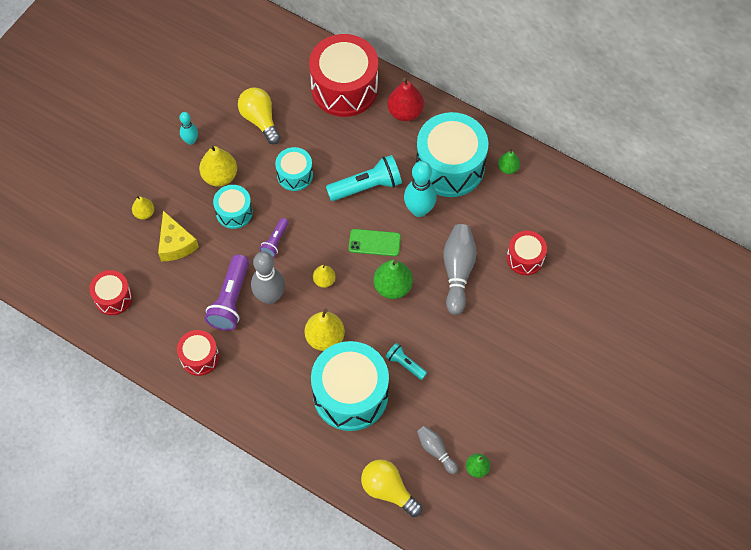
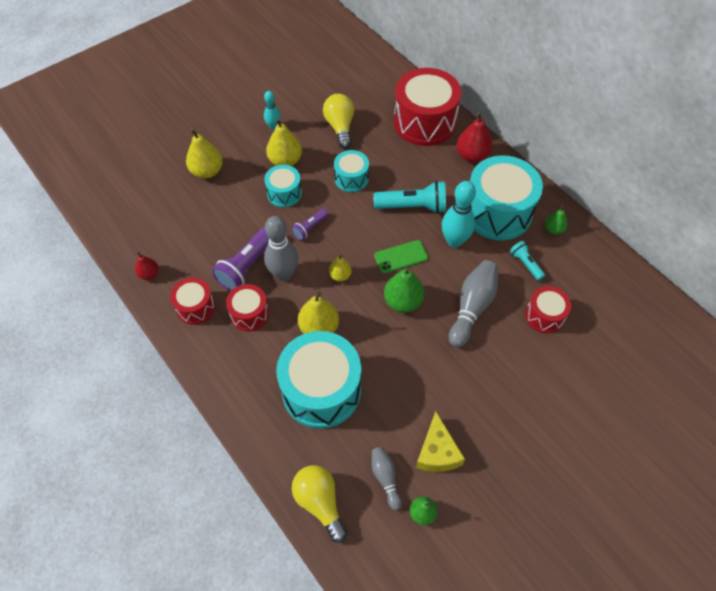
camera: 20 degrees right, 5 degrees down
red drum [89,270,133,315] -> red drum moved to [226,284,269,331]
yellow pear [132,196,154,220] -> yellow pear [186,129,223,179], size x1.71
yellow cheese [158,211,199,261] -> yellow cheese moved to [416,411,465,472]
green phone [349,229,401,256] -> green phone turned 45 degrees counterclockwise [374,240,428,273]
turquoise flashlight [385,343,427,380] -> turquoise flashlight moved to [510,241,545,281]
none -> red pear [135,251,159,280]

